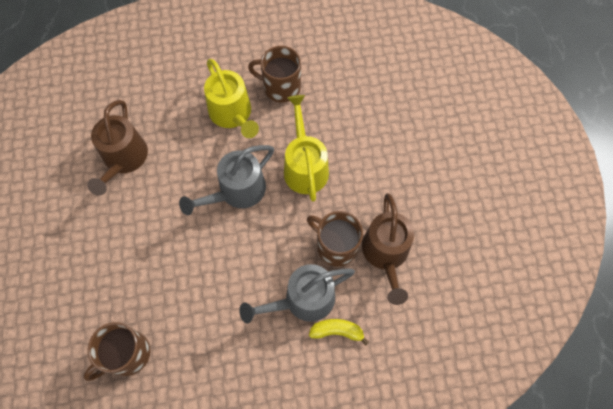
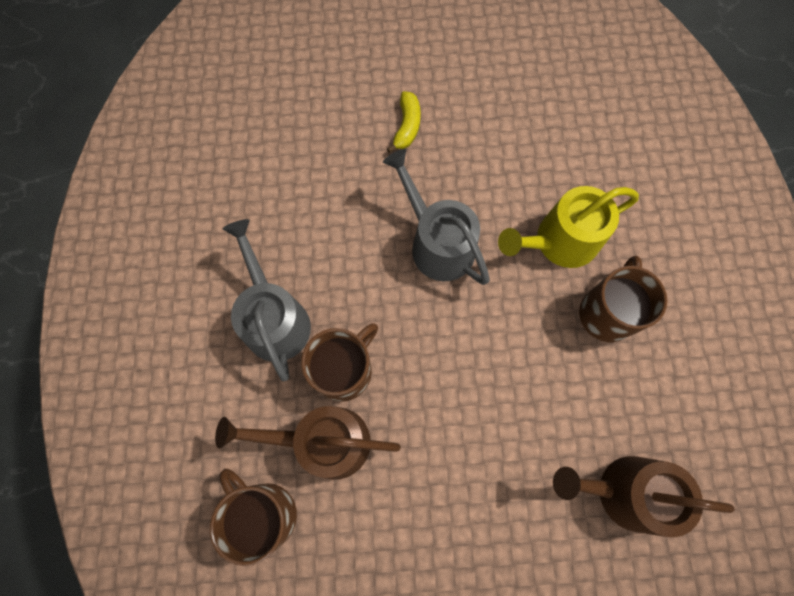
camera: 95 degrees right, 5 degrees up
brown mug [83,322,150,381] -> brown mug moved to [210,469,297,566]
brown watering can [87,100,148,195] -> brown watering can moved to [553,456,734,537]
yellow watering can [284,95,329,202] -> none
yellow banana [309,319,369,345] -> yellow banana moved to [387,91,421,153]

